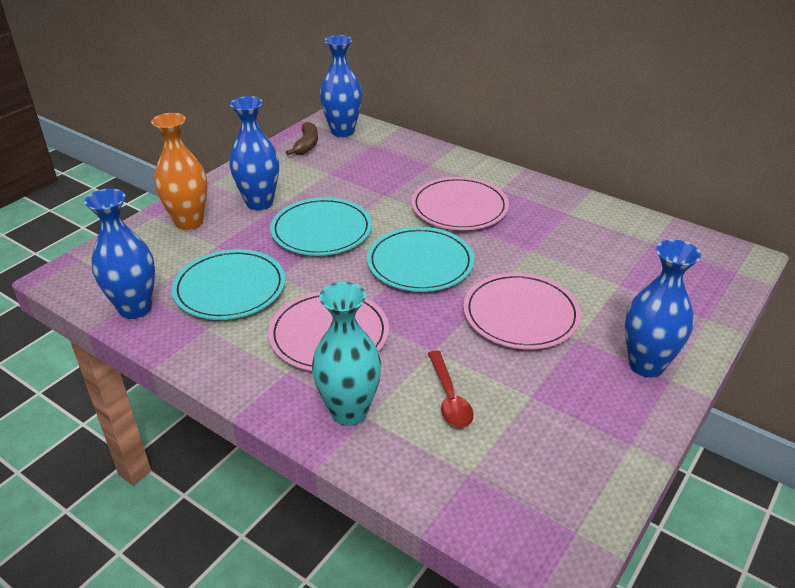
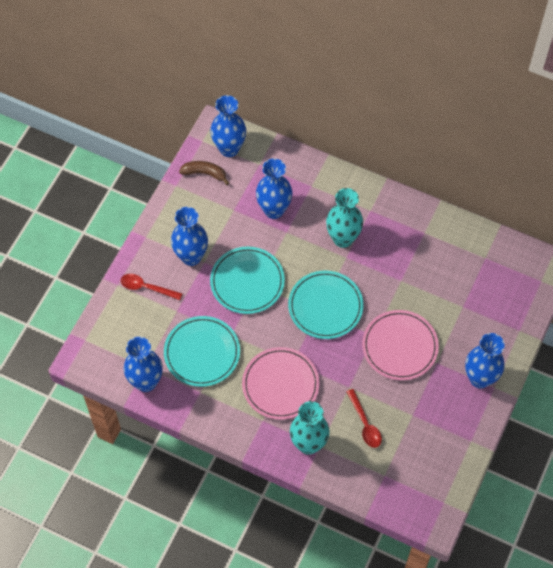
camera: 10 degrees left, 25 degrees up
orange vase [151,113,208,230] -> red spoon [121,274,182,300]
brown banana [286,122,318,155] -> brown banana turned 75 degrees counterclockwise [179,161,229,185]
pink plate [411,177,509,230] -> turquoise vase [326,188,363,248]
none -> blue vase [256,158,292,219]

